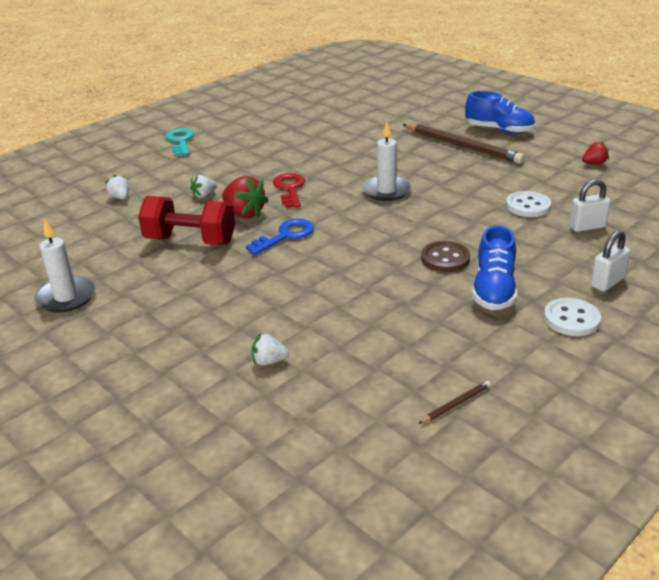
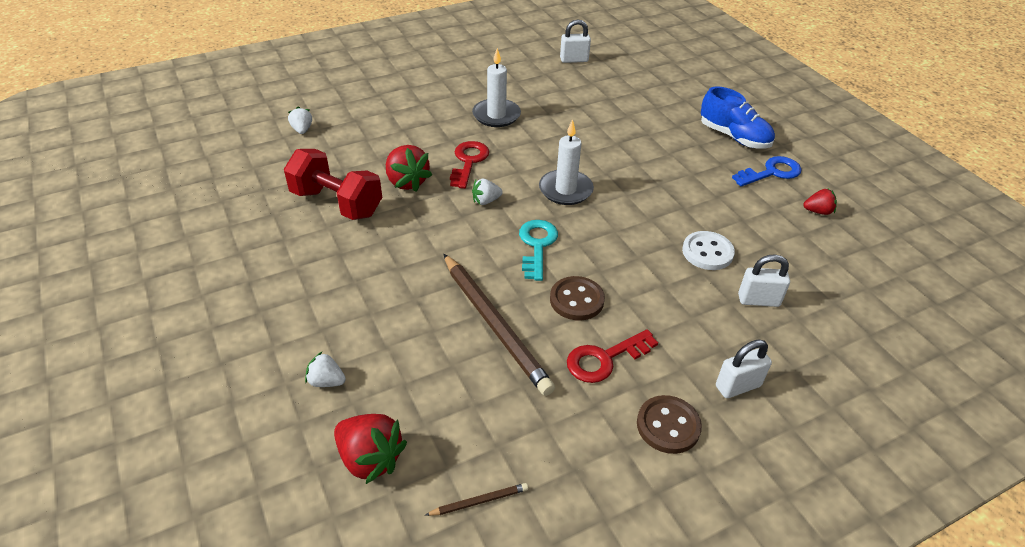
camera: 15 degrees right, 10 degrees up
white candle [34,220,96,313] -> white candle moved to [472,48,521,127]
turquoise key [166,128,194,156] -> turquoise key moved to [519,220,558,281]
white strawberry [190,175,217,198] -> white strawberry moved to [472,179,503,205]
blue key [245,219,314,255] -> blue key moved to [732,156,801,187]
brown pencil [402,124,525,164] -> brown pencil moved to [443,254,555,396]
blue shoe [472,225,517,310] -> red key [567,329,658,383]
white button [544,298,601,336] -> brown button [637,395,702,454]
none -> red strawberry [334,414,407,484]
none -> white padlock [560,19,591,63]

